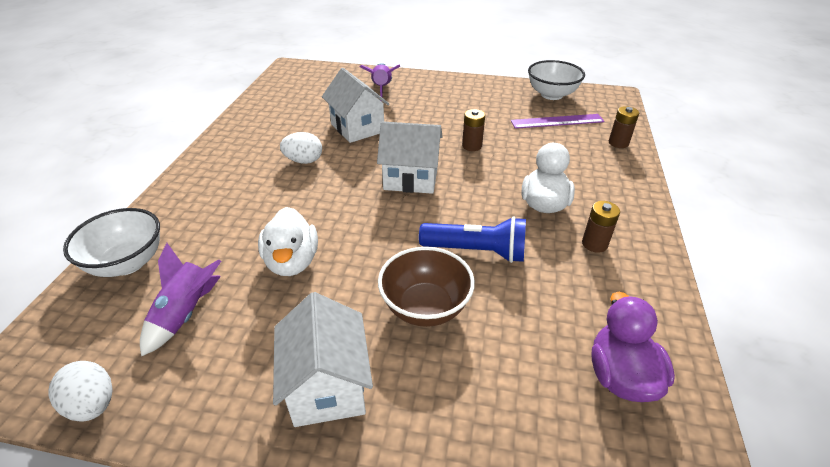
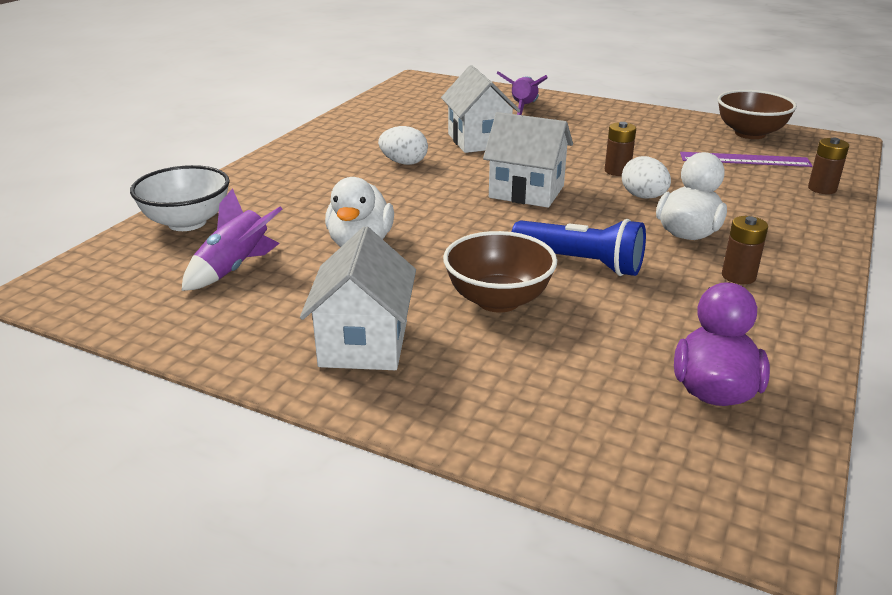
camera: 15 degrees right, 10 degrees down
white egg [48,361,113,422] -> white egg moved to [622,156,671,199]
white bowl [528,60,585,100] -> brown bowl [718,90,797,139]

